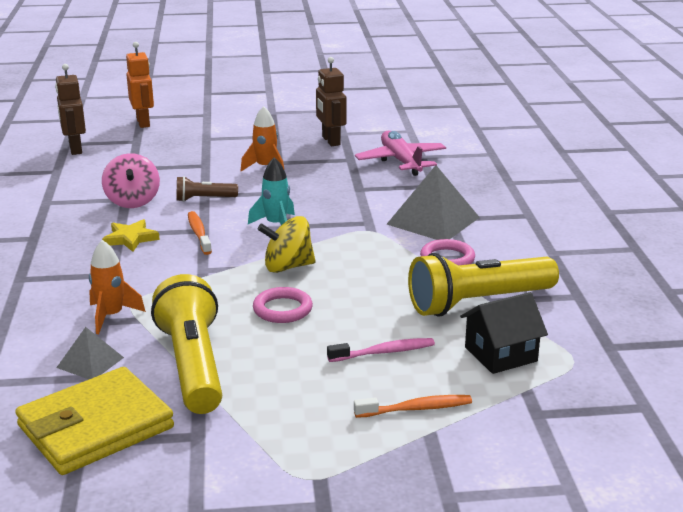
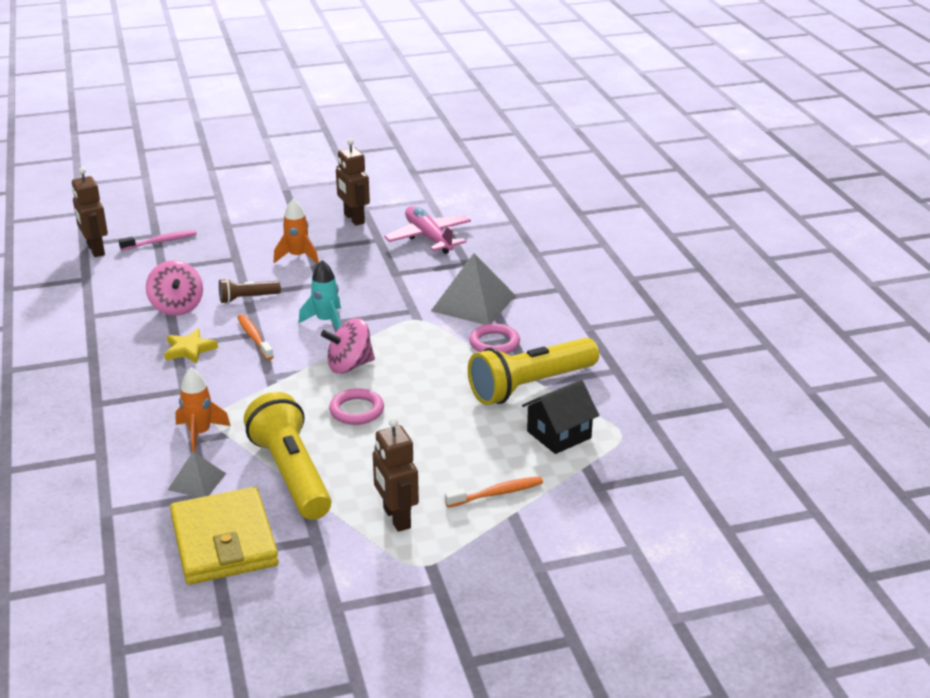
camera: 10 degrees left, 5 degrees up
yellow wallet [15,367,174,475] -> yellow wallet turned 60 degrees counterclockwise [170,487,279,585]
orange robot [126,42,154,128] -> none
yellow spinning top [258,216,316,273] -> pink spinning top [321,318,375,374]
pink toothbrush [327,338,435,362] -> pink toothbrush moved to [119,230,197,251]
none -> brown robot [373,418,419,532]

